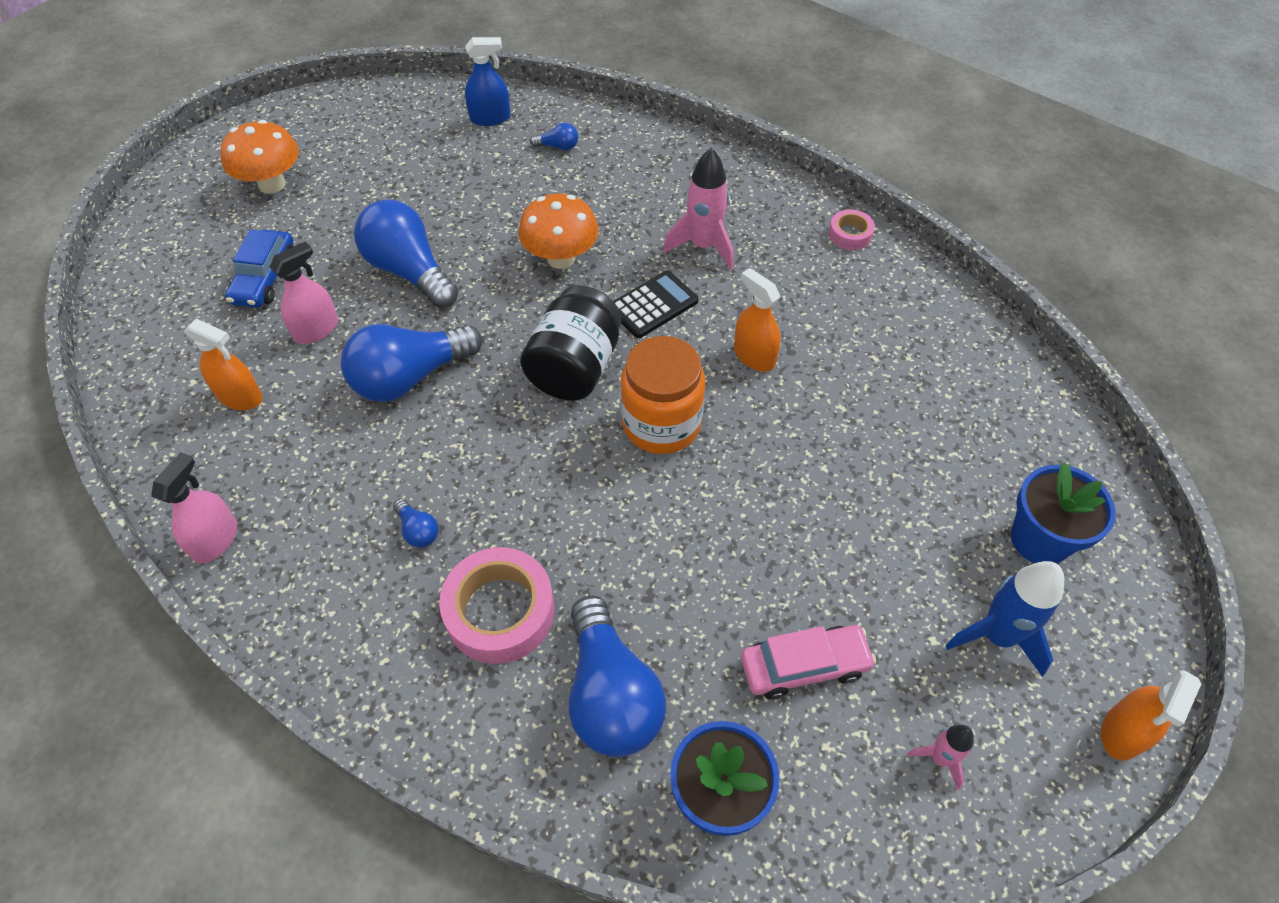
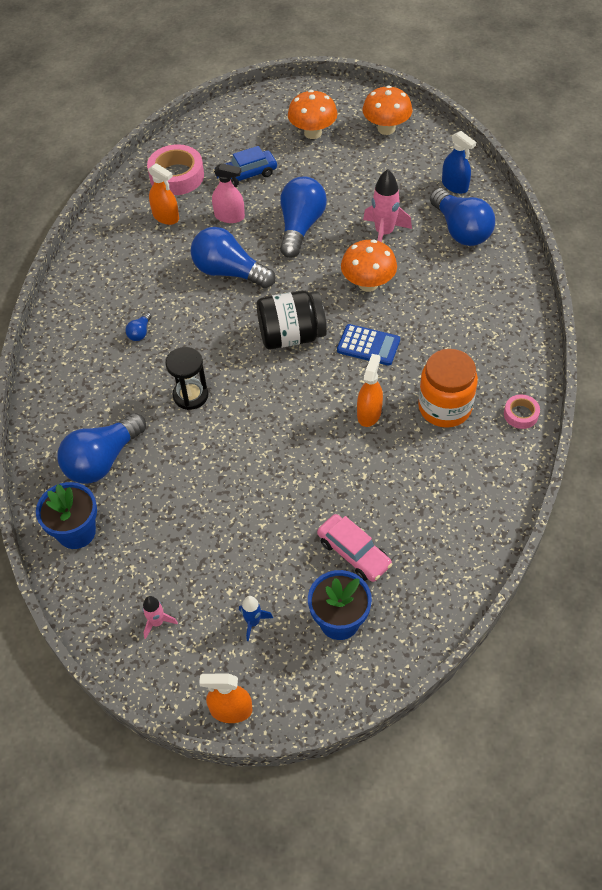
camera: 60 degrees right, 0 degrees up
pink spray bottle [151,452,237,564] -> none
orange spray bottle [184,319,263,410] -> orange spray bottle turned 45 degrees counterclockwise [148,163,179,225]
pink tape [439,547,555,664] -> pink tape moved to [147,144,204,195]
blue light bulb [530,123,578,150] -> blue light bulb [430,188,495,246], size x2.36
black calculator [613,271,698,338] -> blue calculator [337,324,400,366]
orange jar [621,336,705,454] -> orange jar moved to [418,349,478,428]
pink rocket [663,148,734,270] -> pink rocket moved to [363,169,412,242]
pink car [741,625,876,699] -> pink car moved to [317,514,393,582]
blue rocket [945,561,1064,677] -> blue rocket [239,596,273,641], size x0.56
none -> black hourglass [165,347,208,410]
none -> orange mushroom [363,85,412,135]

